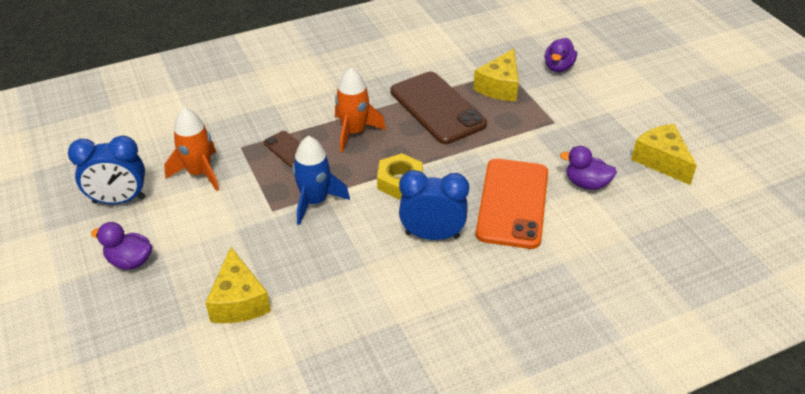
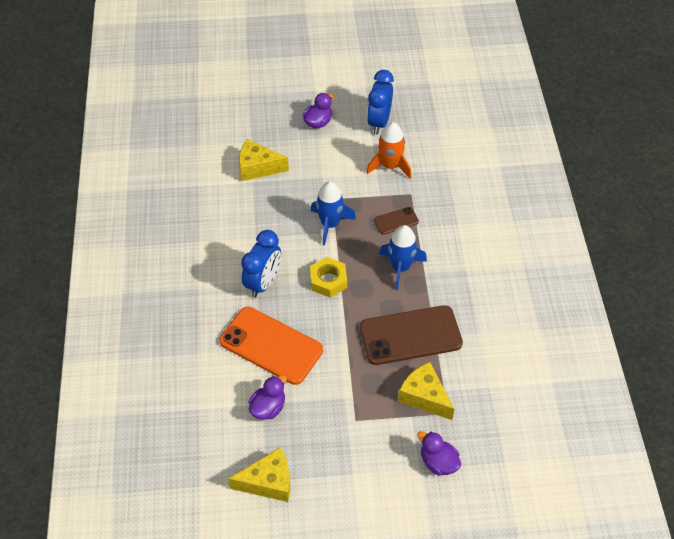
camera: 110 degrees right, 10 degrees up
orange rocket [335,68,386,152] -> blue rocket [379,225,427,290]

